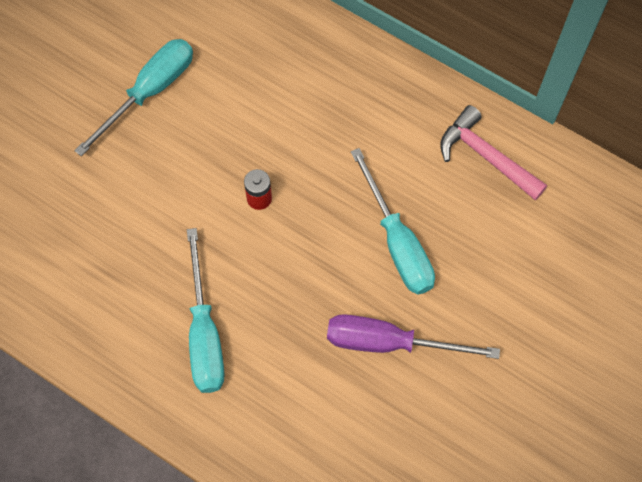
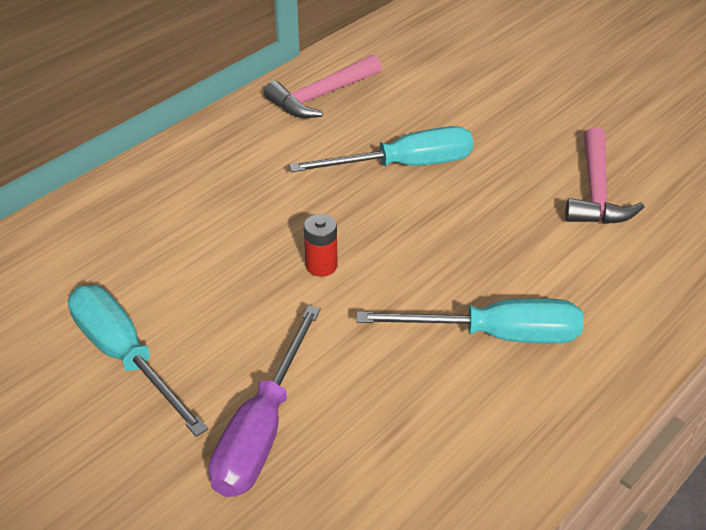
camera: 80 degrees left, 25 degrees down
purple screwdriver [327,314,500,359] -> purple screwdriver moved to [209,305,321,497]
none -> pink hammer [565,127,644,224]

